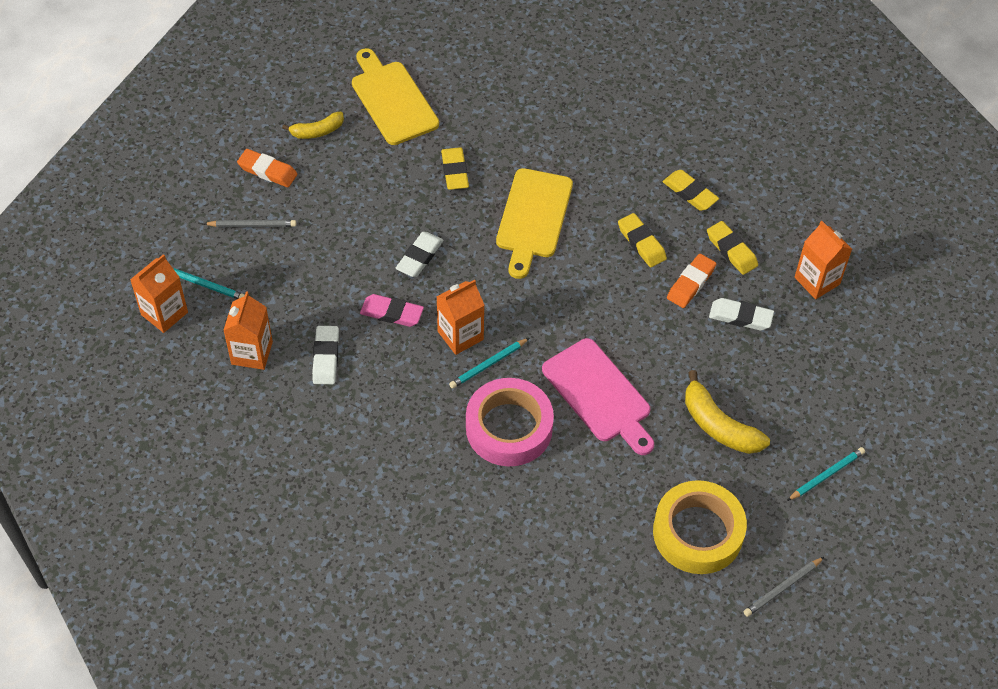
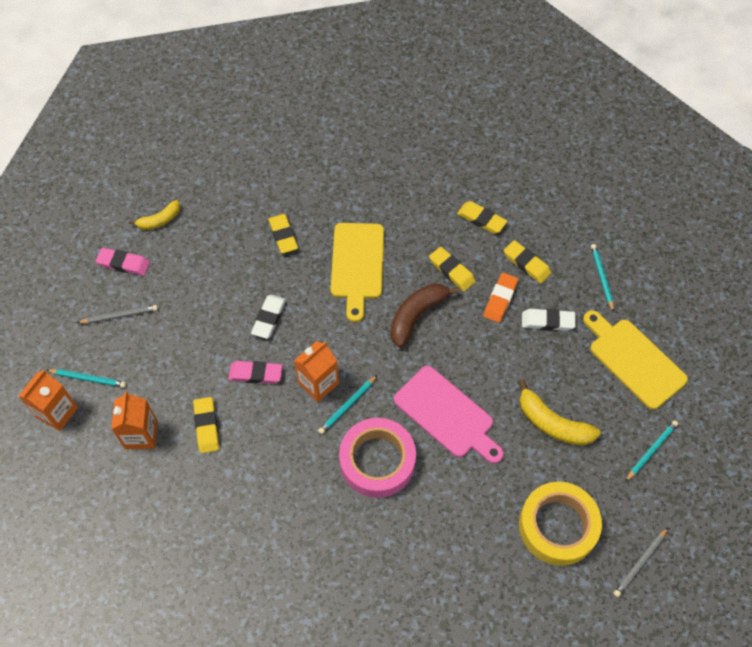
camera: 10 degrees left, 5 degrees up
orange eraser [237,149,297,187] -> pink eraser [96,248,150,276]
white eraser [312,326,339,384] -> yellow eraser [193,397,219,453]
yellow cutting board [352,48,439,145] -> yellow cutting board moved to [583,310,688,410]
orange carton [794,221,852,299] -> turquoise pencil [591,244,614,313]
none -> brown banana [390,284,460,347]

